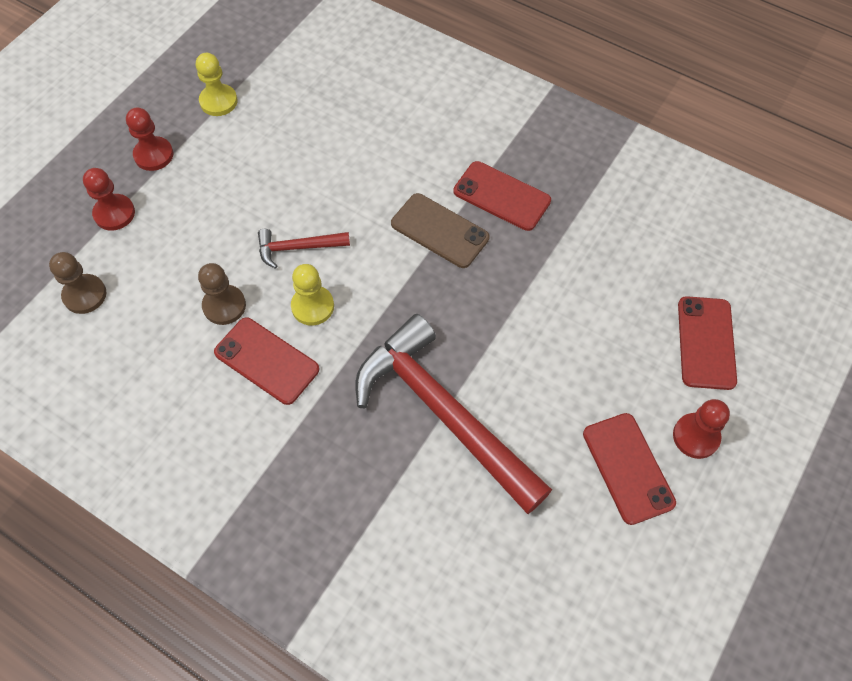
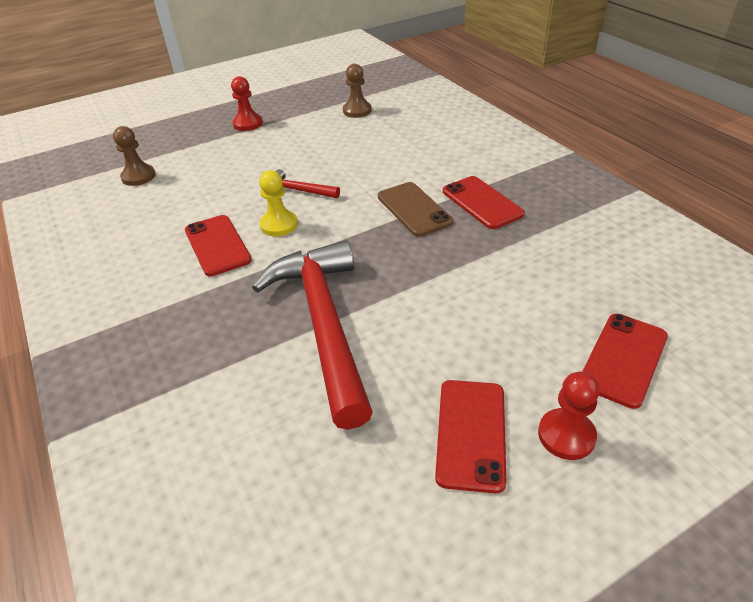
camera: 30 degrees right, 20 degrees down
red pawn [83,168,135,231] -> none
yellow pawn [196,53,237,116] -> none
brown pawn [198,263,246,325] -> brown pawn moved to [343,64,372,118]

